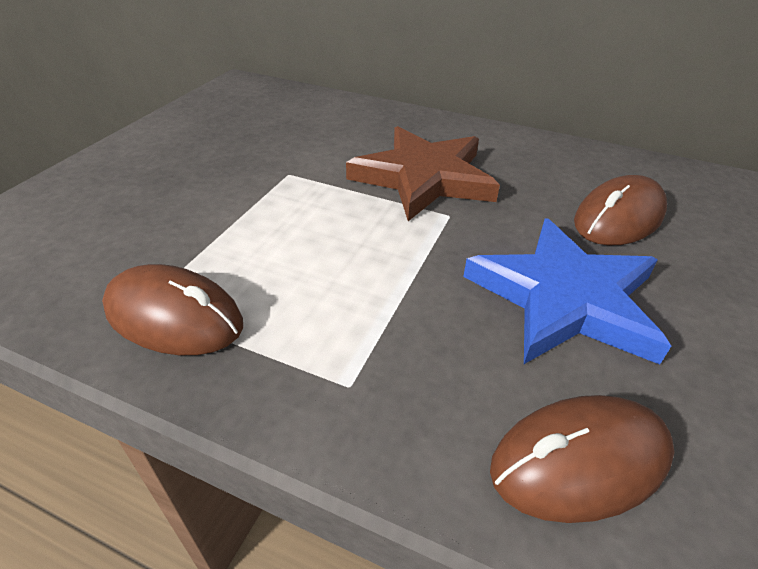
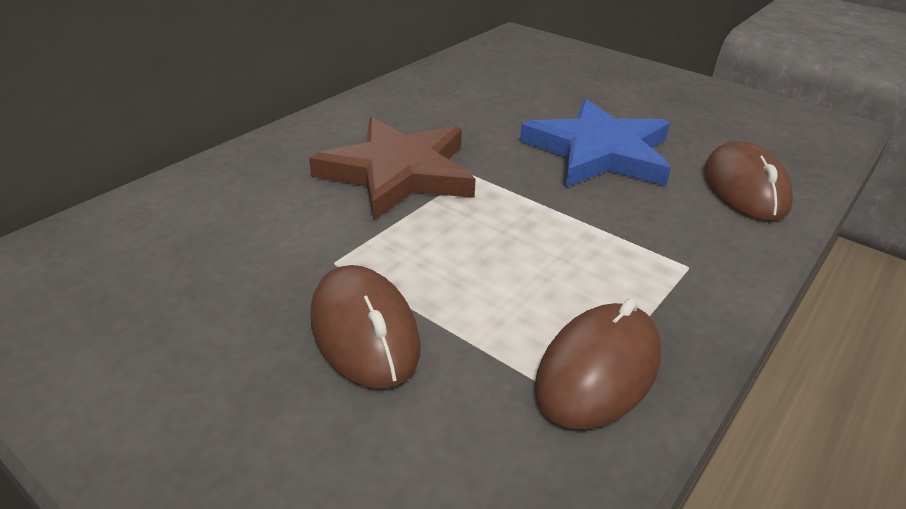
camera: 75 degrees left, 5 degrees down
brown mouse [574,175,667,245] -> brown mouse moved to [311,265,421,389]

